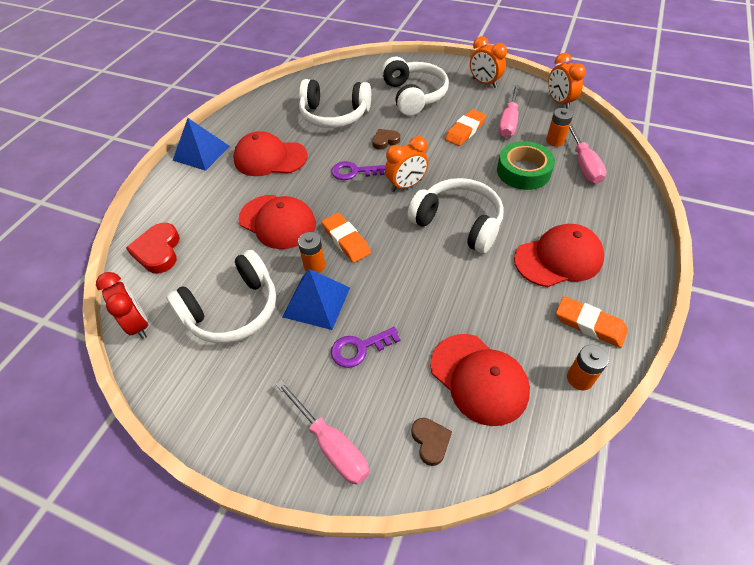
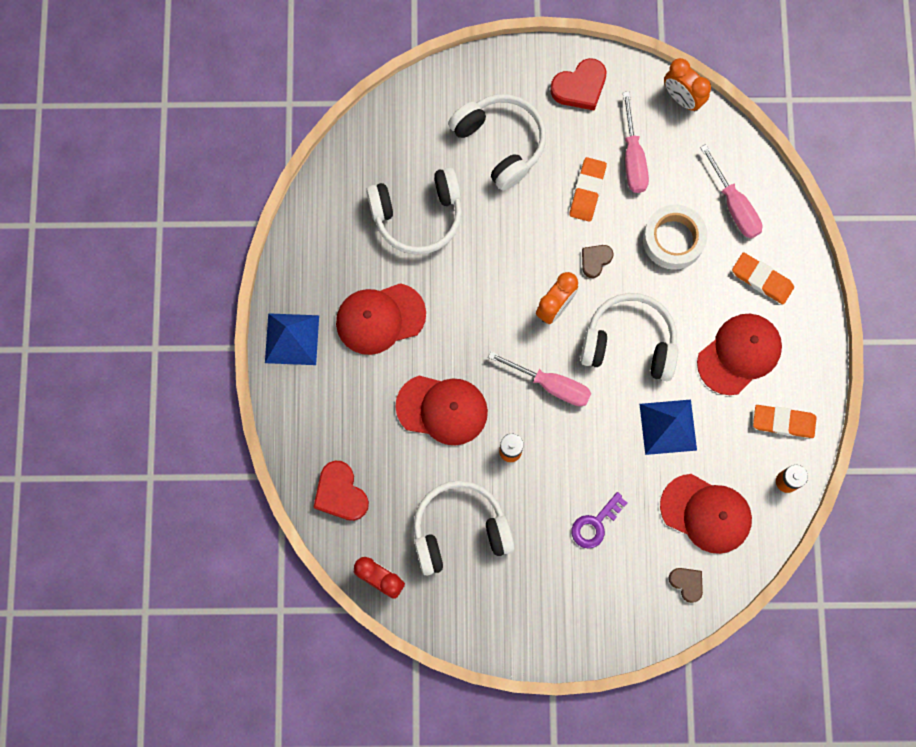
camera: 25 degrees left, 25 degrees up
white headphones [166,250,276,343] -> white headphones turned 135 degrees counterclockwise [413,480,515,576]
pink screwdriver [276,380,369,485] -> pink screwdriver moved to [488,351,591,406]
blue pyramid [282,269,350,330] -> blue pyramid moved to [639,400,697,455]
orange eraser [322,213,371,263] -> orange eraser moved to [732,252,794,304]
purple key [331,161,385,180] -> none
brown heart [372,129,400,150] -> brown heart moved to [582,245,614,278]
orange clock [470,36,507,88] -> red heart [550,58,607,111]
green tape [497,141,555,190] -> white tape [643,205,708,270]
orange battery [546,108,573,147] -> none

